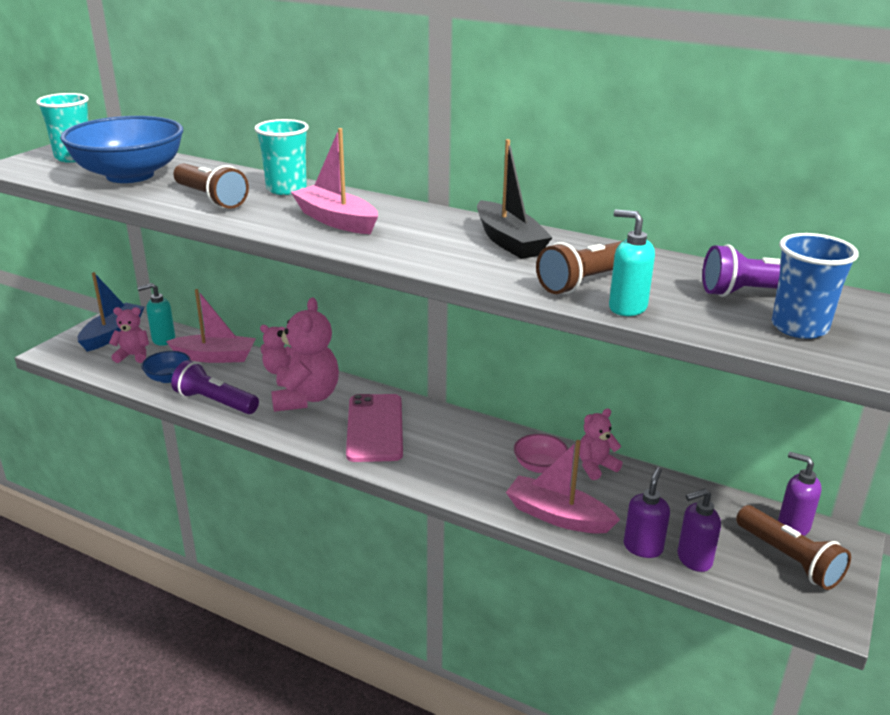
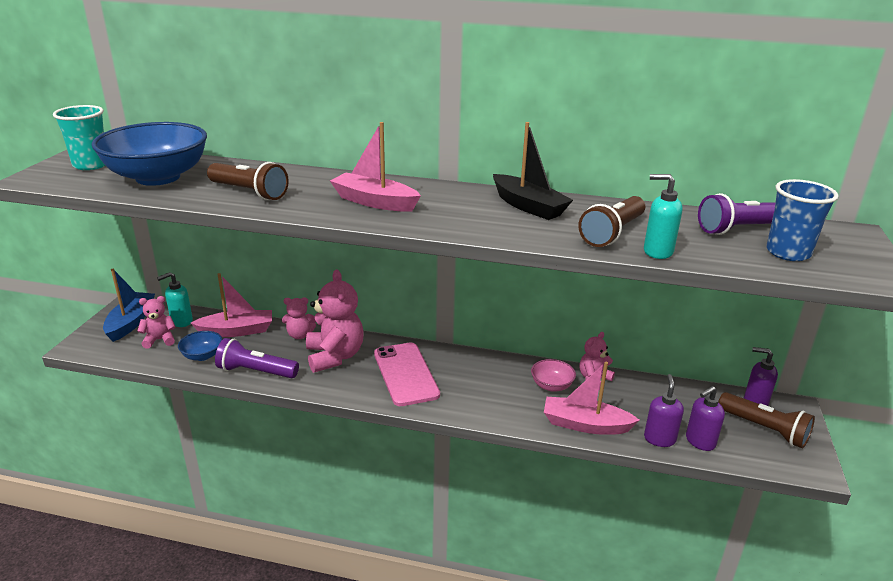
camera: 15 degrees left, 0 degrees up
turquoise cup [254,119,309,195] -> none

